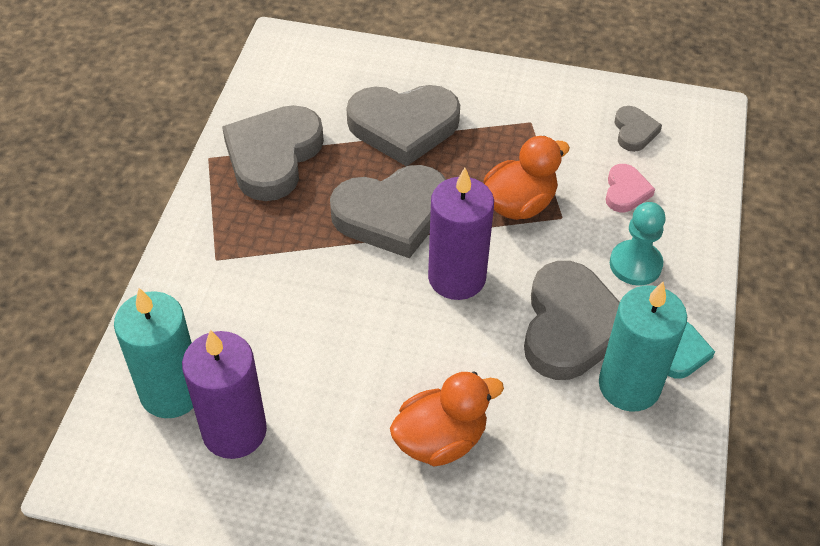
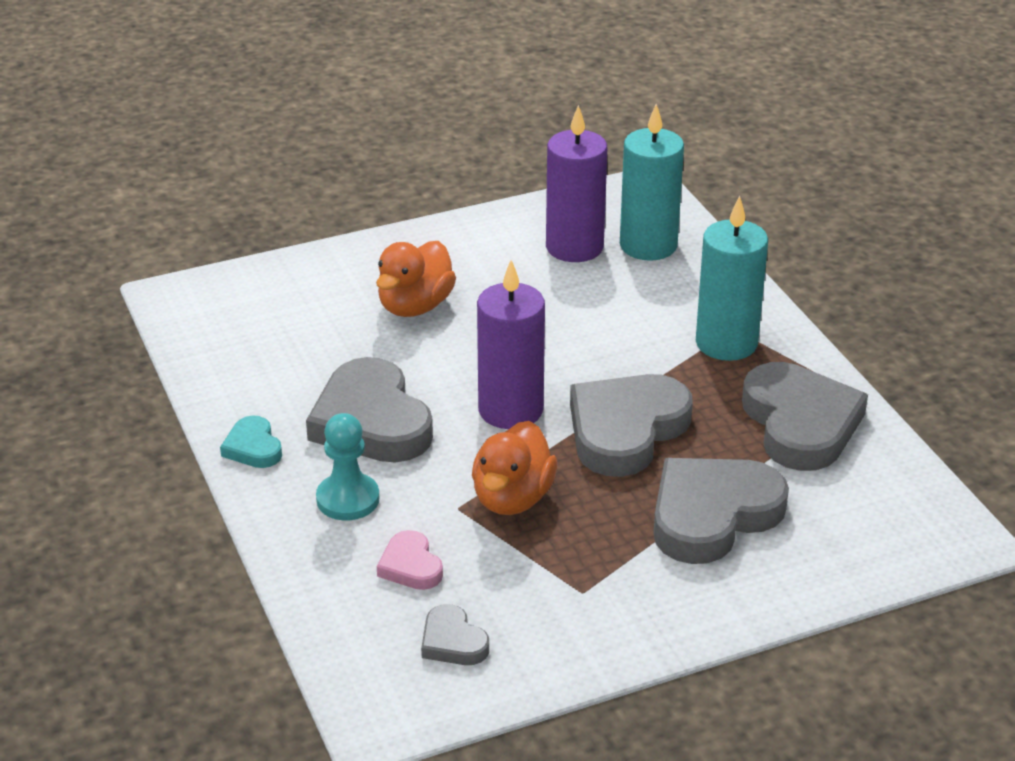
camera: 145 degrees right, 15 degrees down
turquoise candle [599,282,687,411] -> turquoise candle moved to [696,195,768,361]

